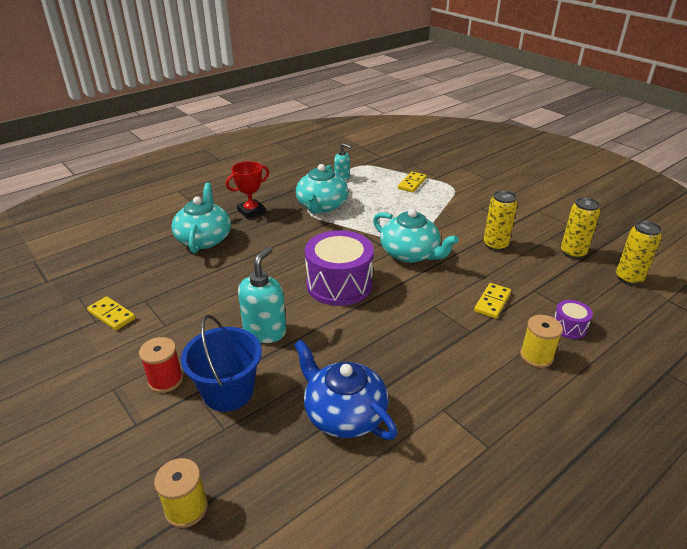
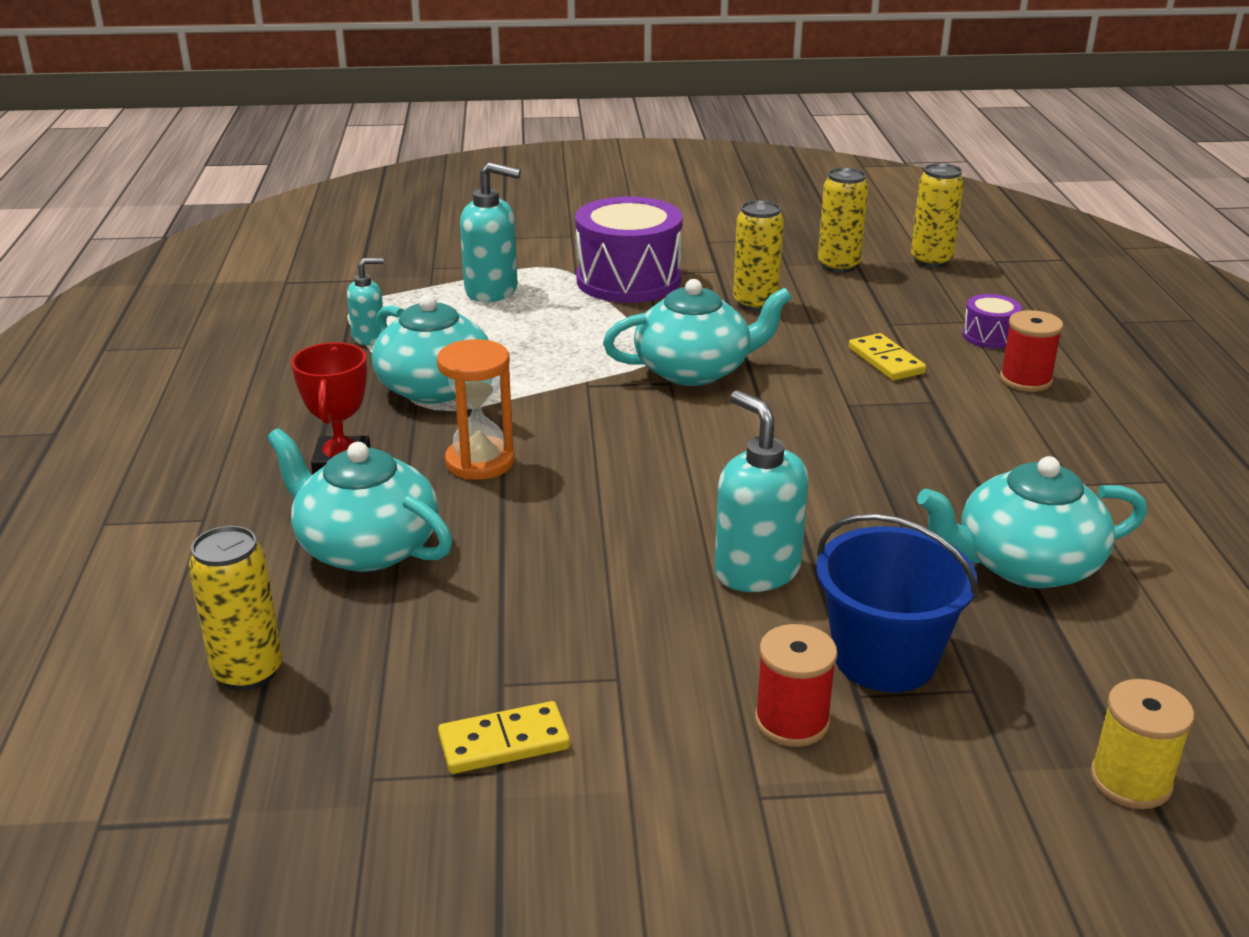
camera: 55 degrees left, 5 degrees down
blue teapot [294,339,398,440] -> turquoise teapot [917,456,1147,588]
purple drum [305,230,374,306] -> purple drum moved to [575,196,683,303]
yellow domino [398,172,427,193] -> turquoise soap dispenser [460,162,521,302]
yellow spool [520,315,563,368] -> red spool [1000,310,1063,392]
none -> yellow can [189,526,282,691]
none -> orange hourglass [437,339,515,480]

